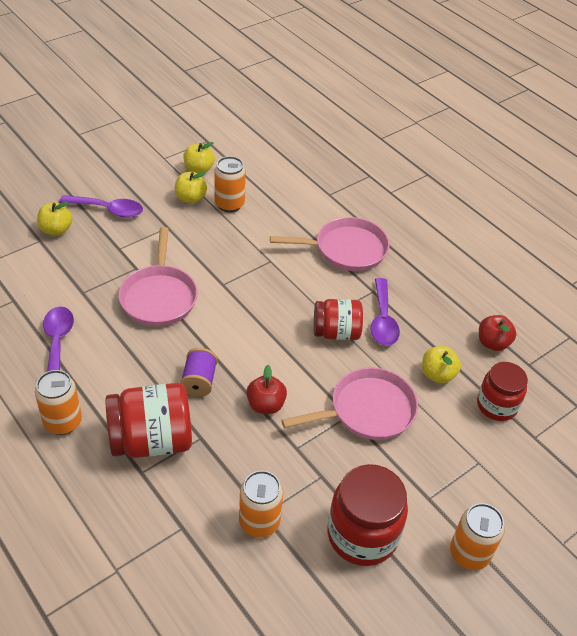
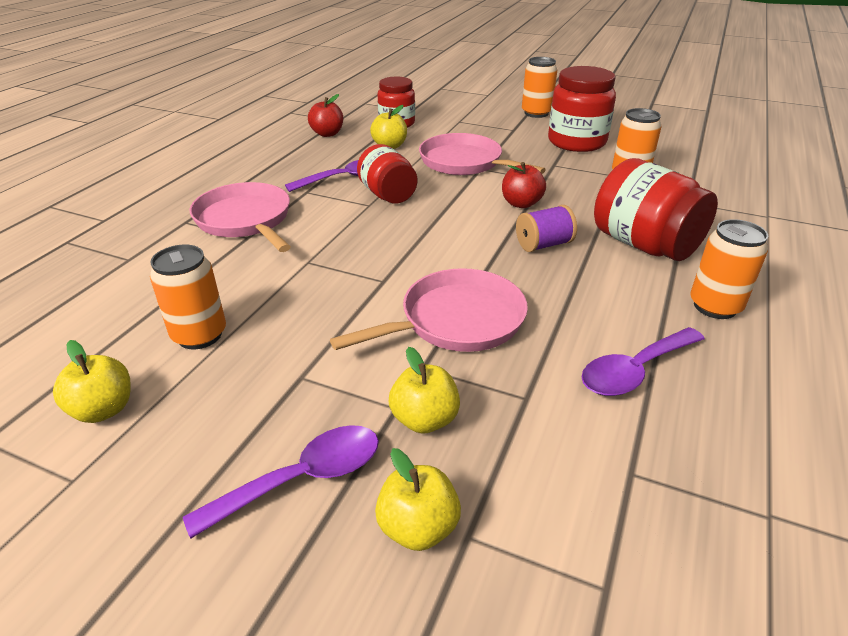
camera: 115 degrees left, 10 degrees down
purple spoon [59,195,143,218] -> purple spoon turned 75 degrees clockwise [183,425,379,539]
yellow apple [175,172,207,204] -> yellow apple moved to [389,347,460,434]

